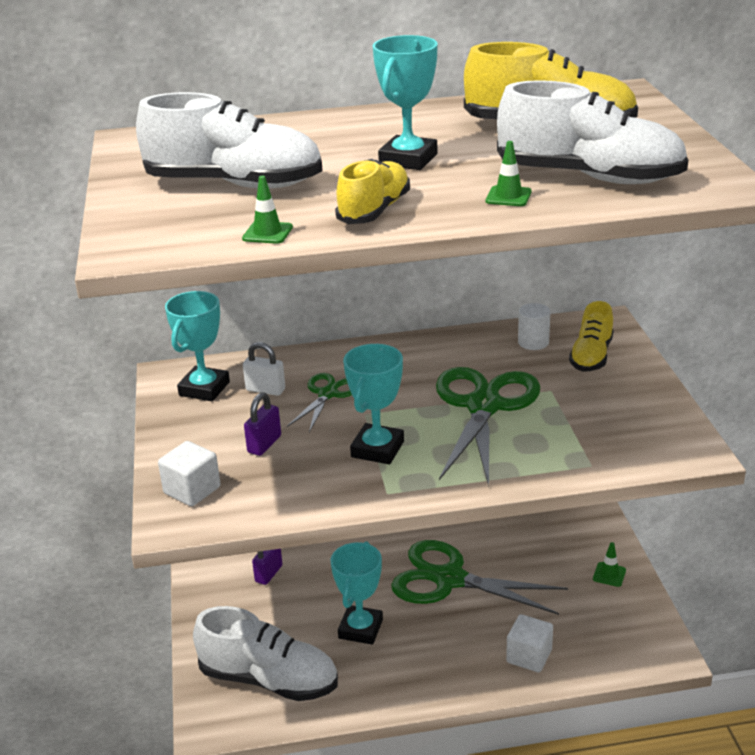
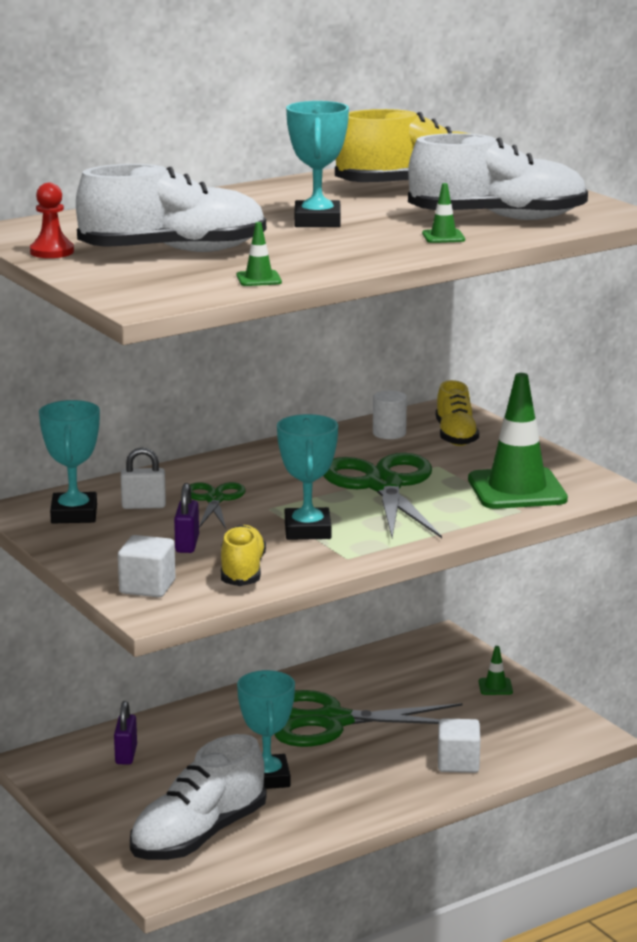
camera: 25 degrees left, 10 degrees down
white shoe [193,606,338,701] -> white shoe turned 135 degrees clockwise [130,734,267,860]
yellow shoe [335,159,410,224] -> yellow shoe moved to [221,525,266,586]
none -> red pawn [30,183,74,258]
none -> green traffic cone [468,373,568,509]

